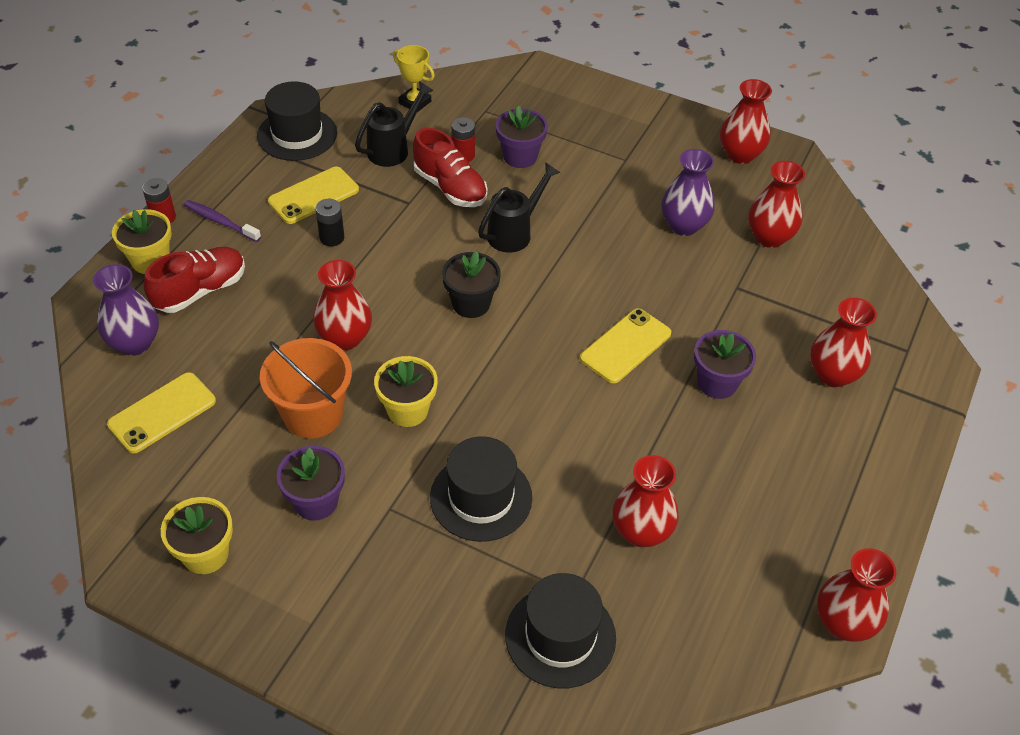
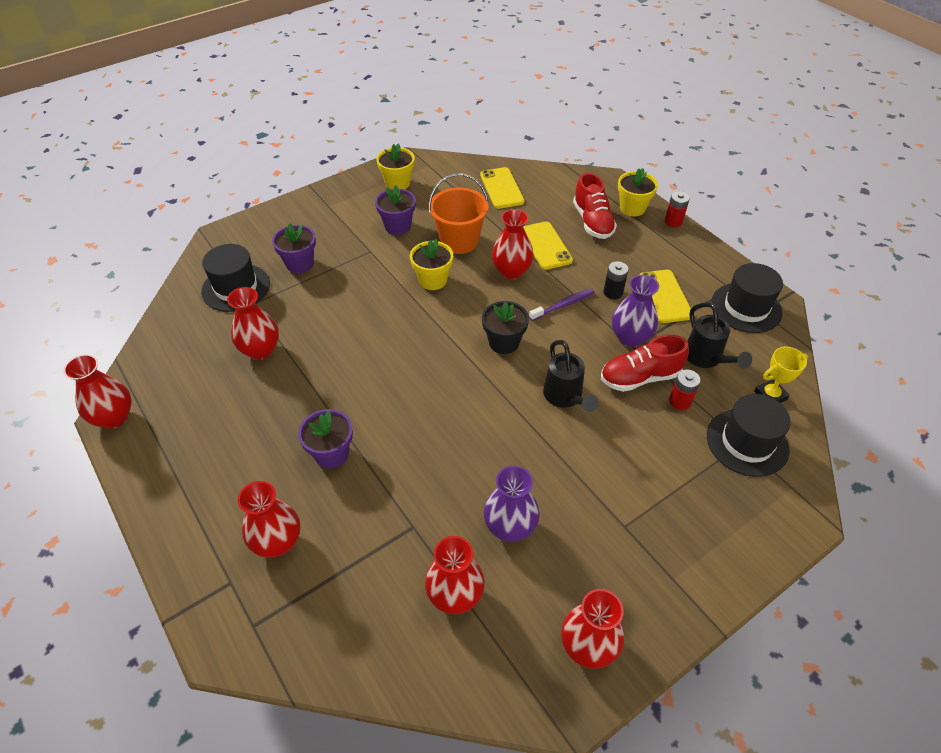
camera: 120 degrees right, 0 degrees up
purple vase [93,264,159,356] -> purple vase moved to [612,275,659,347]
purple toothbrush [184,200,261,242] -> purple toothbrush moved to [529,289,594,321]
black hat [430,436,532,542] -> black hat moved to [707,394,791,477]
purple flower pot [496,105,548,168] -> purple flower pot moved to [272,223,316,273]
yellow phone [580,308,671,383] -> yellow phone moved to [523,221,573,270]

